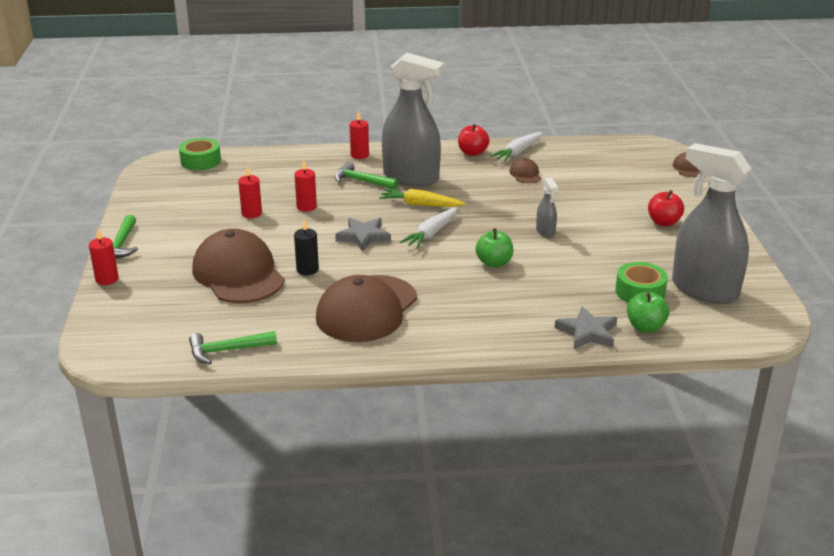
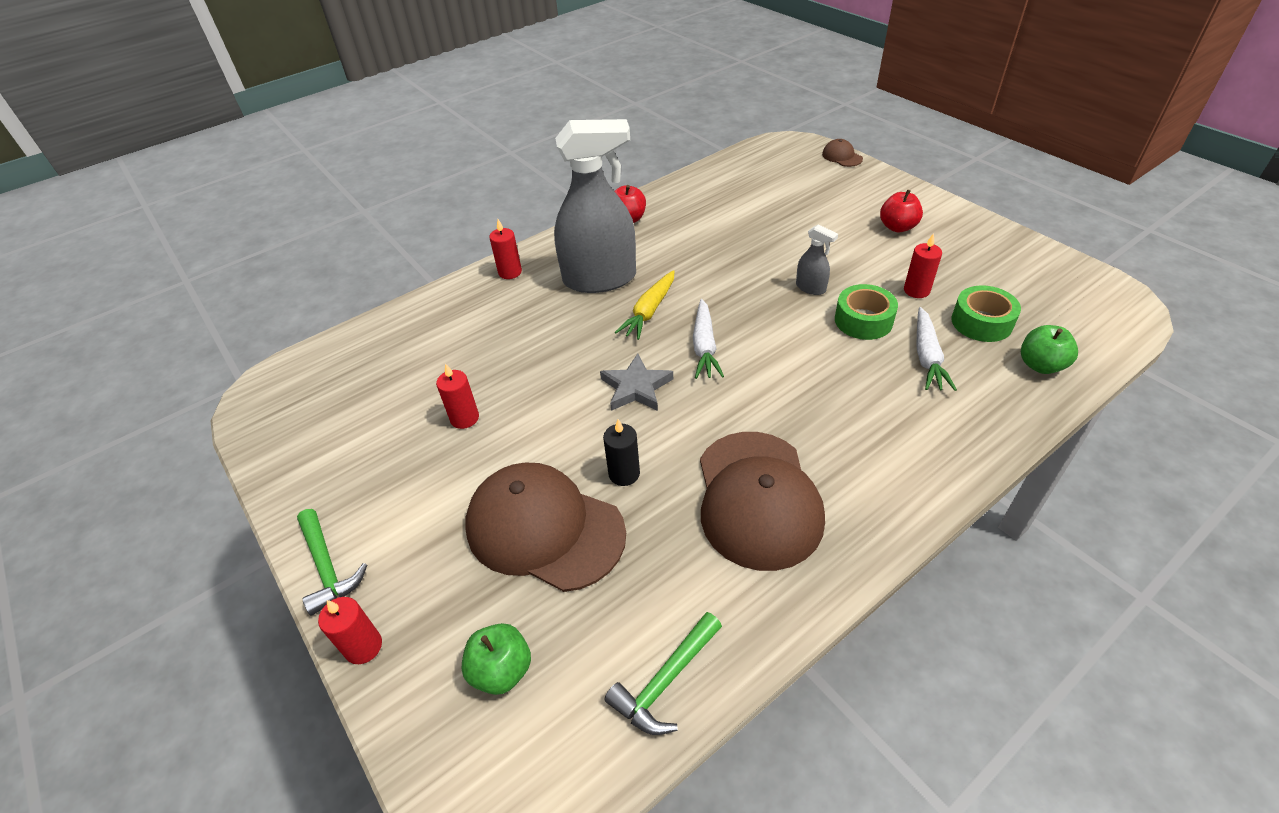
camera: 30 degrees left, 15 degrees up
green tape [179,138,221,170] -> green tape moved to [835,284,898,340]
red candle [294,160,317,212] -> red candle moved to [904,233,942,298]
green hammer [334,162,398,189] -> none
yellow carrot [379,189,465,207] -> yellow carrot turned 45 degrees counterclockwise [615,270,675,340]
green apple [475,228,513,268] -> green apple moved to [462,623,531,695]
white carrot [490,132,543,162] -> white carrot moved to [916,307,957,391]
brown cap [509,158,541,183] -> none
grey star [555,306,617,349] -> none
grey spray bottle [672,143,751,304] -> none

